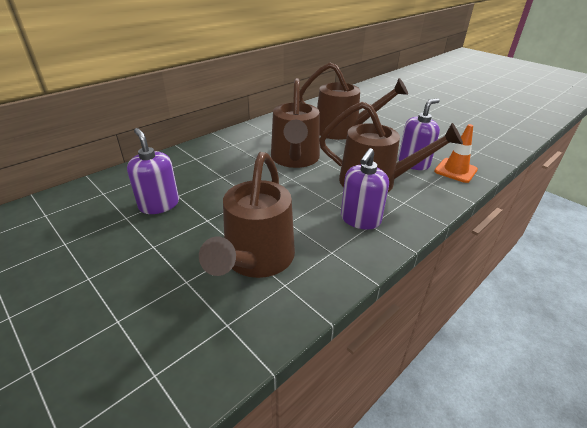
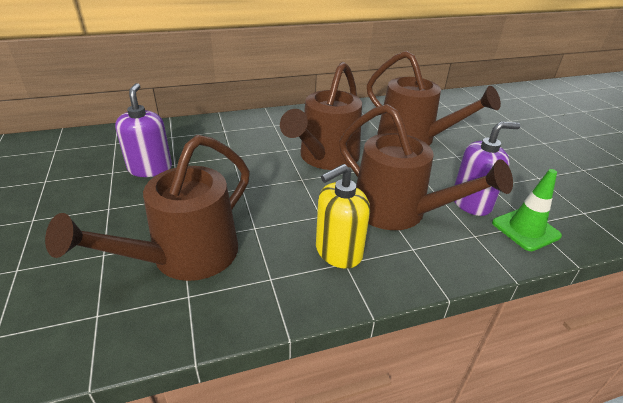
camera: 25 degrees right, 0 degrees up
purple soap dispenser [341,148,389,230] -> yellow soap dispenser [316,164,370,269]
orange traffic cone [434,124,478,183] -> green traffic cone [492,169,562,251]

